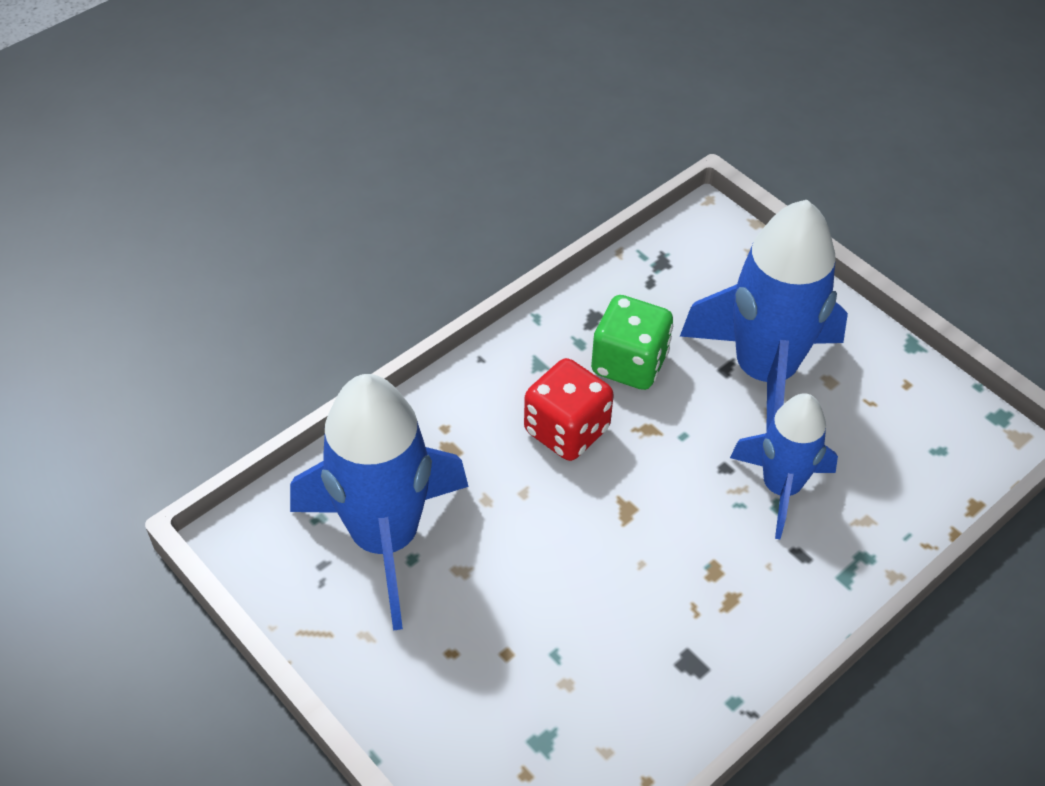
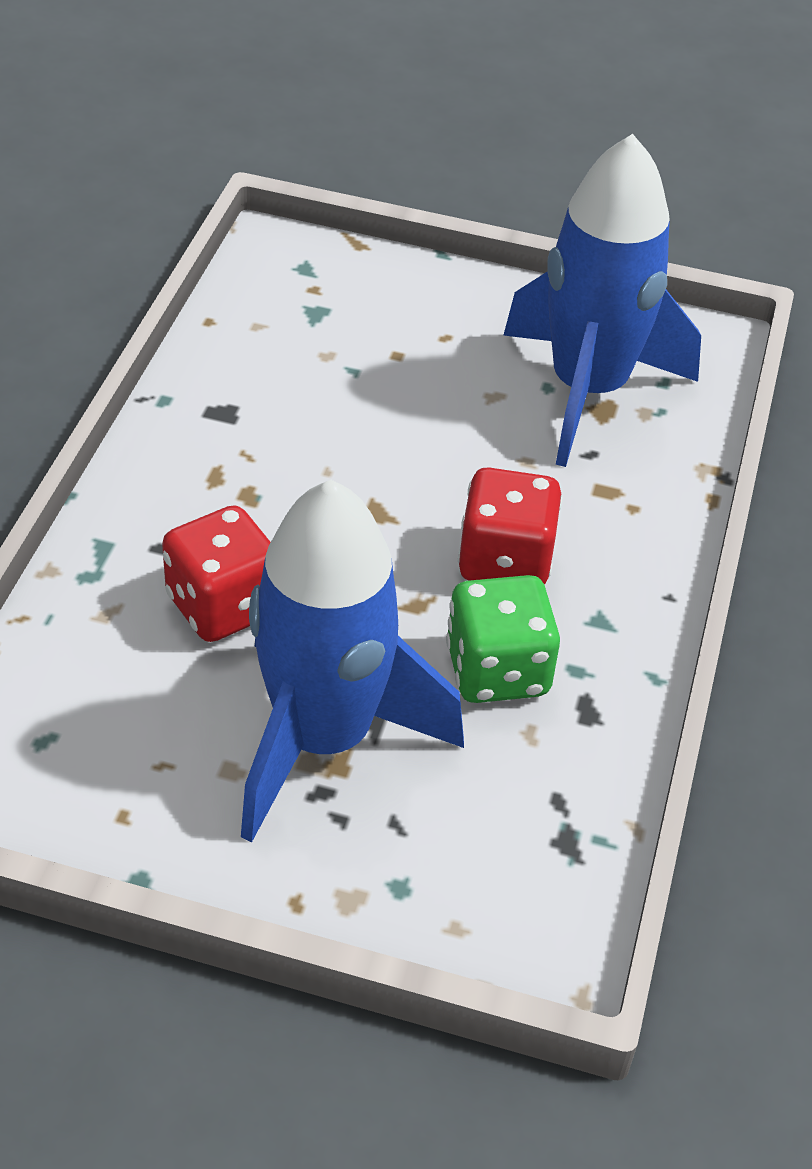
camera: 145 degrees right, 5 degrees down
blue rocket [730,393,838,539] -> red dice [162,505,271,642]

